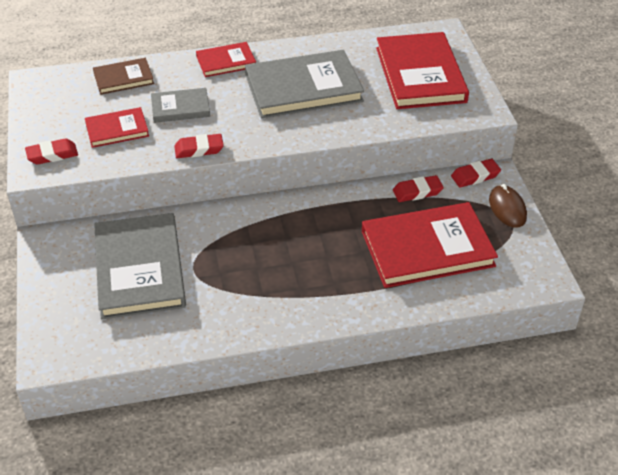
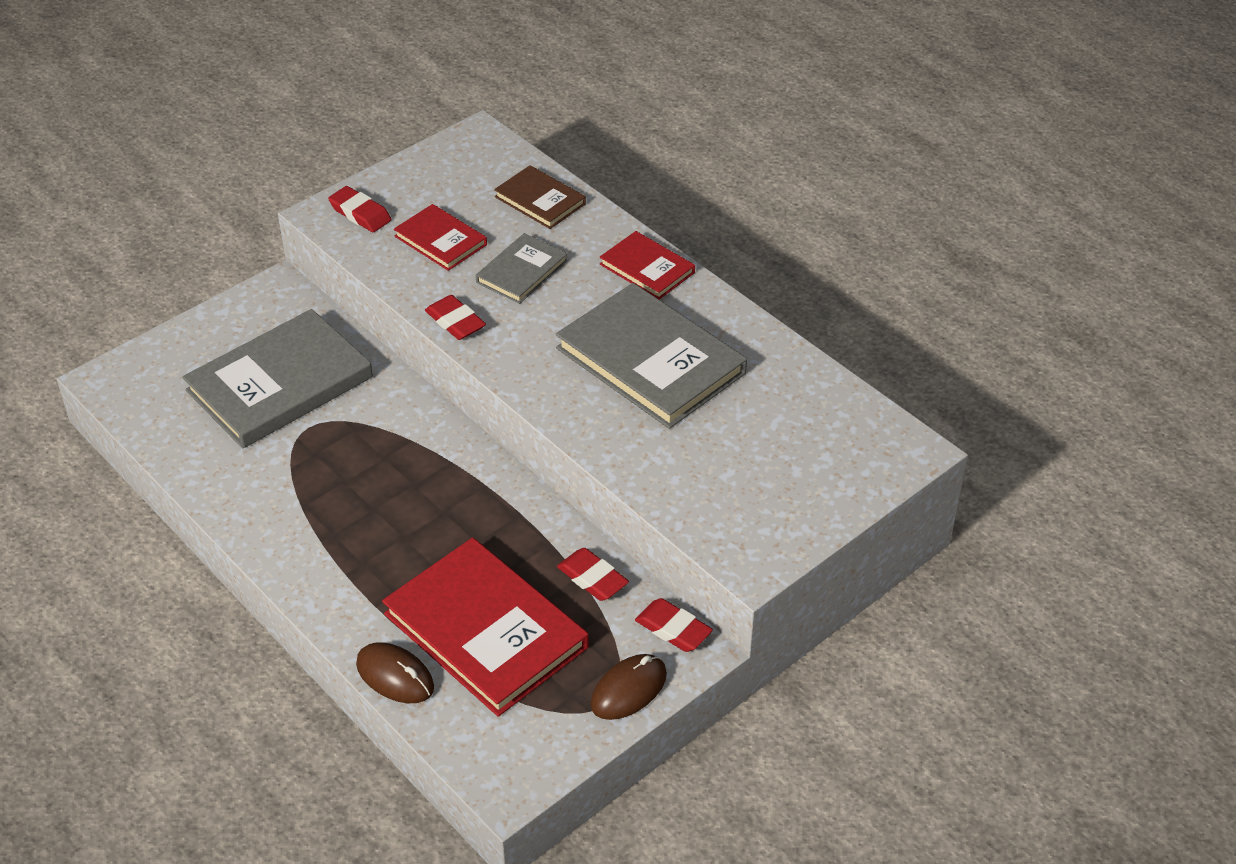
camera: 60 degrees right, 0 degrees up
grey book [151,88,210,123] -> grey book turned 75 degrees clockwise [476,233,568,304]
red book [376,32,469,109] -> none
none -> brown mouse [356,642,434,703]

